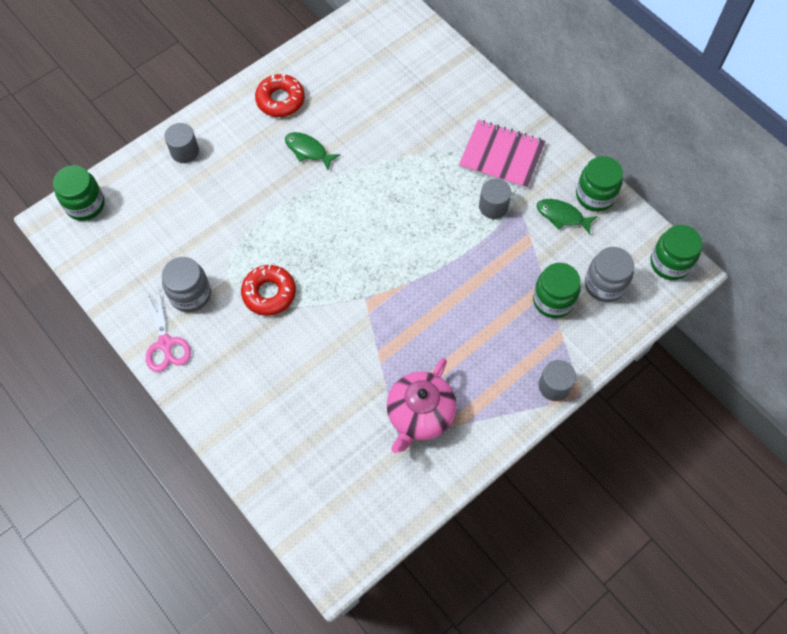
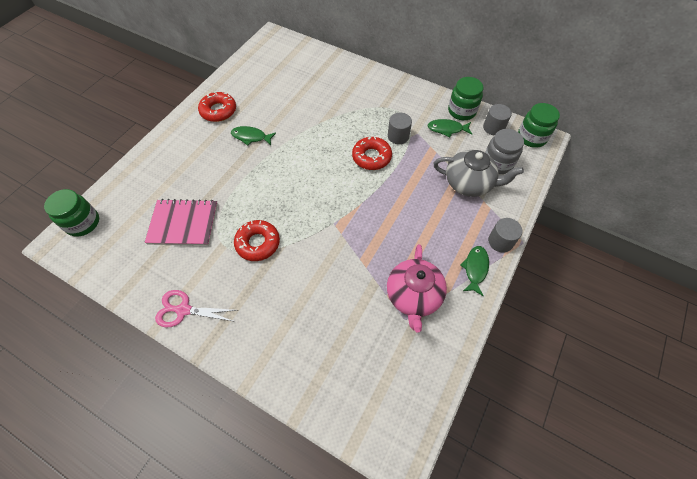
camera: 20 degrees left, 5 degrees down
pink scissors [146,287,191,372] -> pink scissors turned 135 degrees clockwise [155,290,237,327]
grey jar [162,257,211,312] -> none
grey cylinder [164,123,199,163] -> grey cylinder moved to [483,104,512,136]
pink notebook [459,120,546,189] -> pink notebook moved to [144,199,218,246]
green jar [533,263,581,318] -> grey teapot [433,150,524,197]
none -> red donut [352,136,392,170]
none -> green fish [460,246,489,296]

